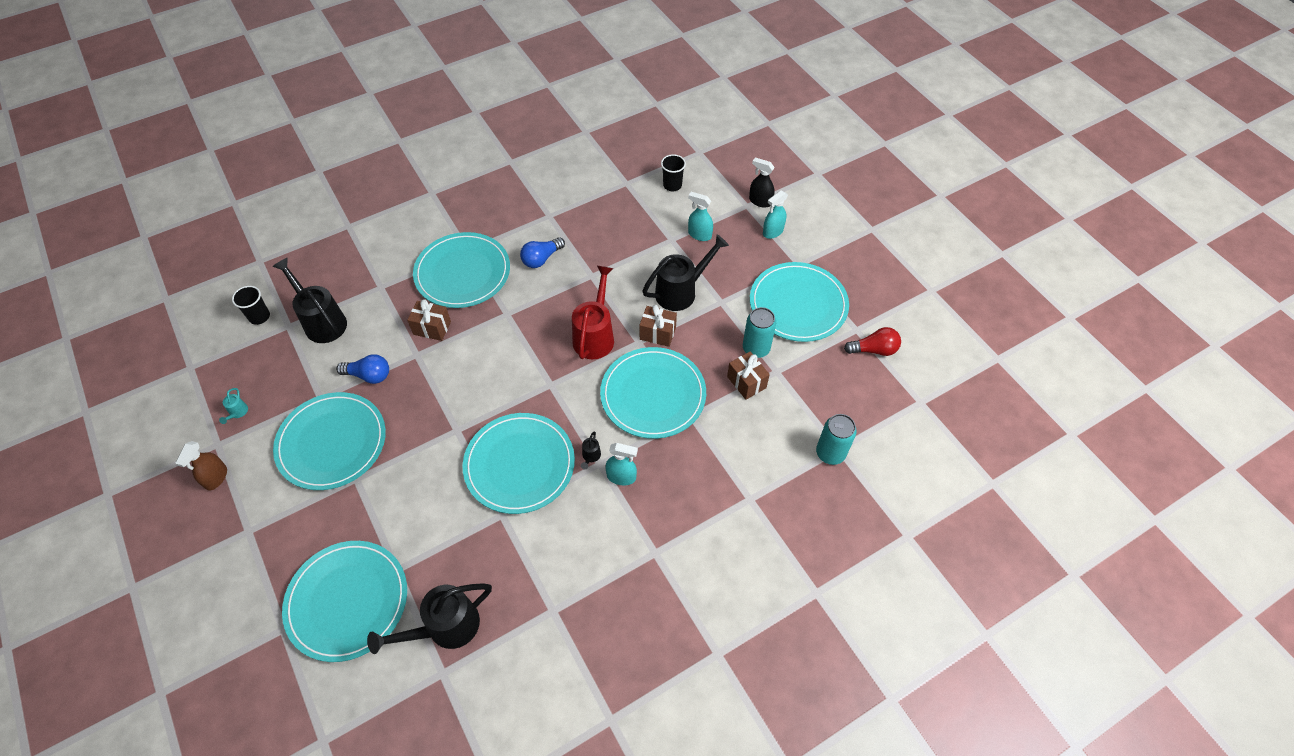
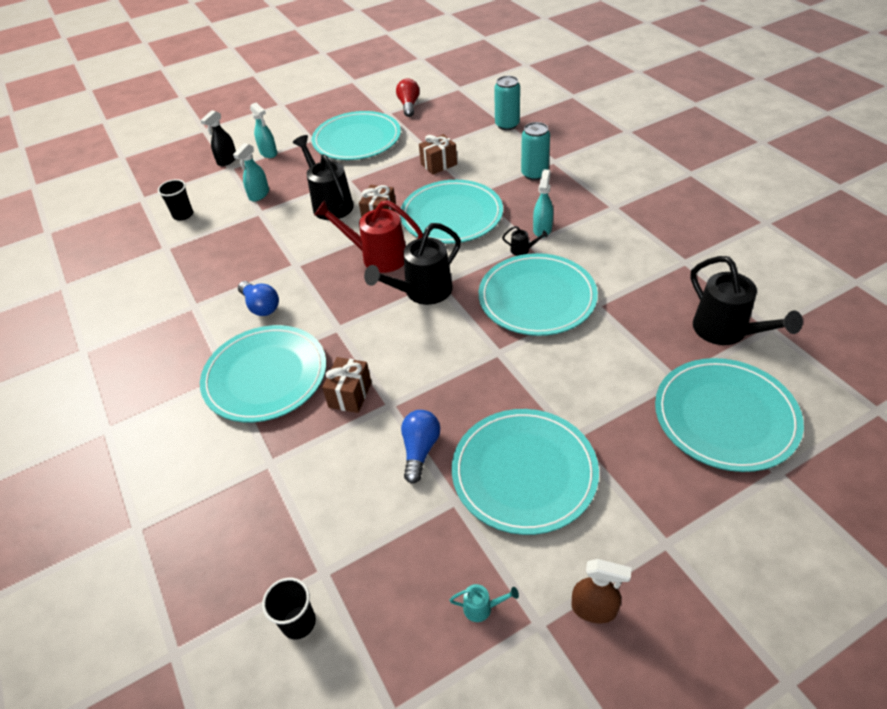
camera: 85 degrees left, 10 degrees down
black watering can [272,258,347,343] -> black watering can moved to [364,223,461,305]
turquoise can [743,307,776,358] -> turquoise can moved to [521,122,550,180]

